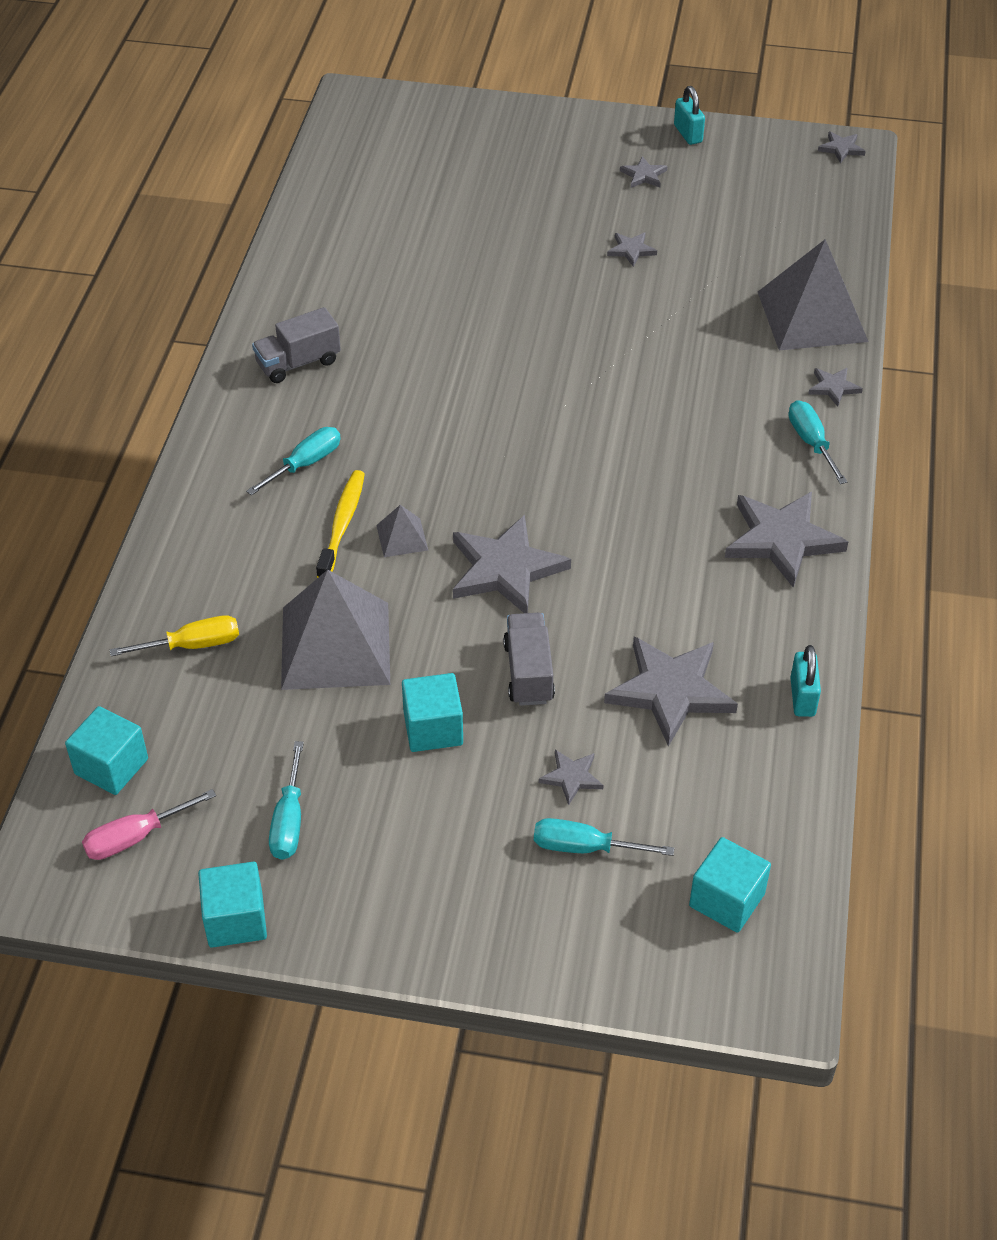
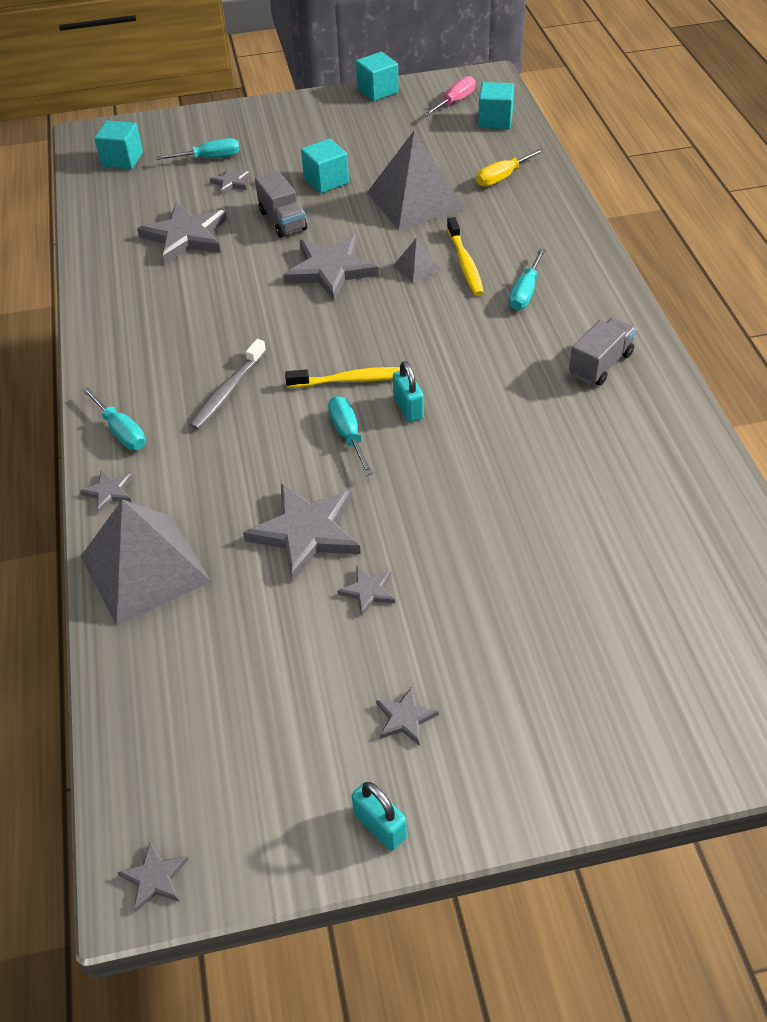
camera: 160 degrees right, 0 degrees up
turquoise screwdriver [269,741,304,860] -> turquoise screwdriver moved to [328,396,373,476]
grey star [725,492,848,588] -> grey star moved to [243,484,361,581]
turquoise padlock [790,645,821,717] -> turquoise padlock moved to [393,361,424,422]
none -> grey toothbrush [189,339,266,430]
none -> yellow toothbrush [285,367,400,388]

